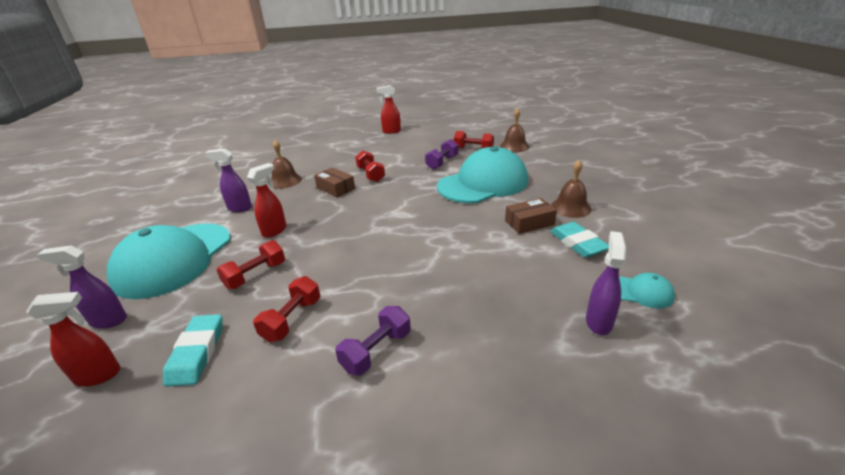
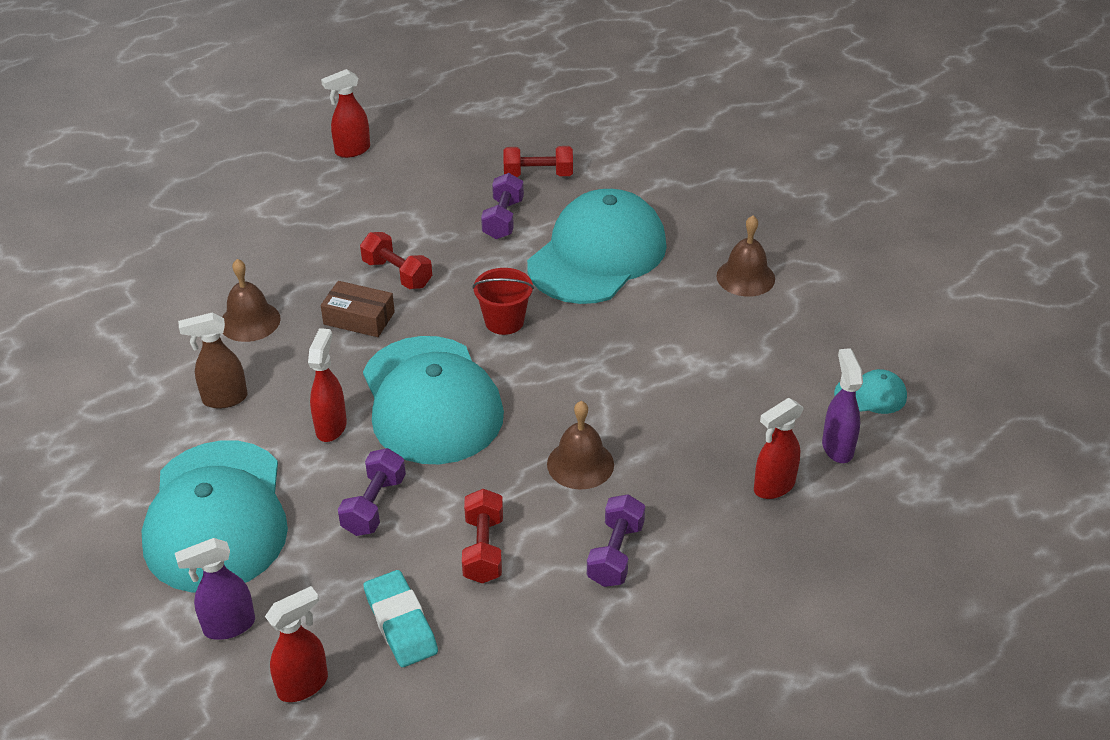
camera: 25 degrees left, 10 degrees up
purple spray bottle [205,149,252,212] -> brown spray bottle [178,312,248,408]
red dumbbell [217,240,285,289] -> purple dumbbell [338,448,406,536]
brown bell [500,108,529,153] -> brown bell moved to [547,401,614,489]
brown box [505,198,557,234] -> none
turquoise eraser [550,222,609,258] -> none
none -> turquoise cap [363,336,504,464]
none -> red bucket [472,268,534,335]
none -> red spray bottle [754,398,804,499]

